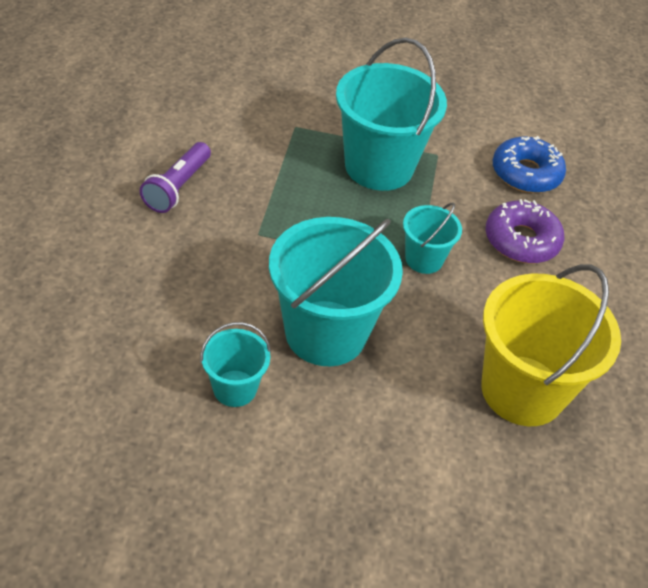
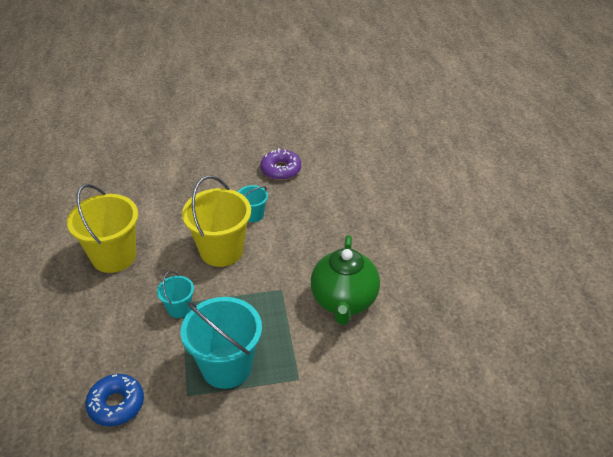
camera: 165 degrees right, 5 degrees down
purple flashlight [140,142,211,213] -> green teapot [311,235,380,325]
turquoise bucket [269,217,403,366] -> yellow bucket [182,176,251,267]
purple donut [485,199,564,263] -> purple donut moved to [260,148,301,180]

